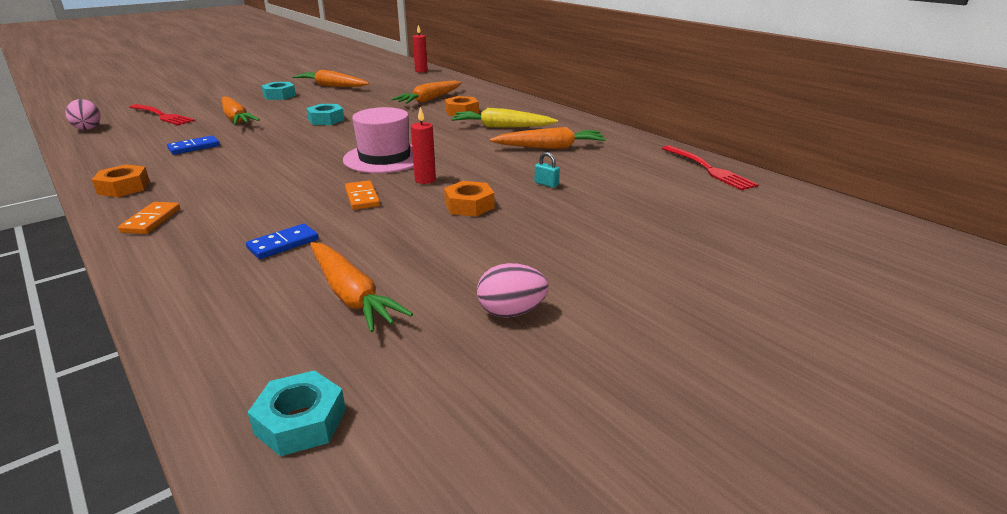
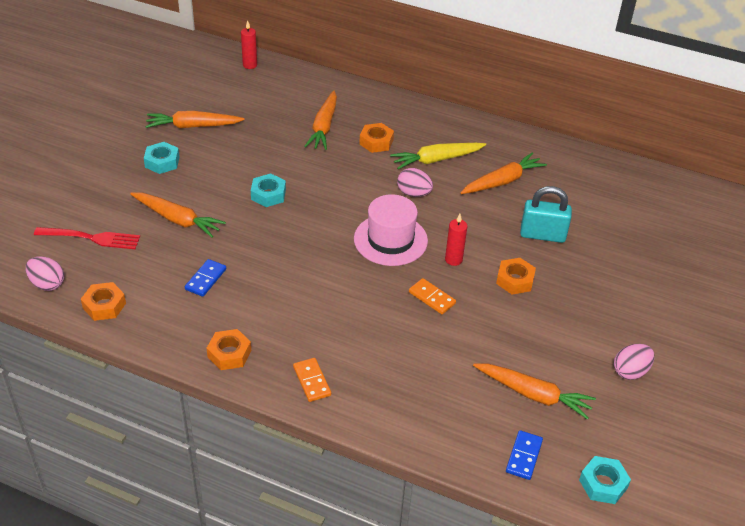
camera: 30 degrees left, 15 degrees up
blue domino [246,224,319,259] -> blue domino moved to [506,430,543,480]
turquoise padlock [534,152,560,188] -> turquoise padlock [520,186,572,243], size x2.31
red fork [662,145,759,190] -> none
none -> orange nut [81,282,126,321]
none -> pink egg [397,168,433,197]

